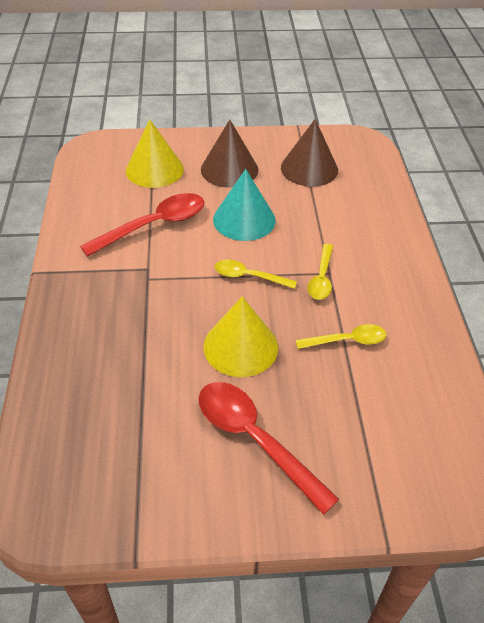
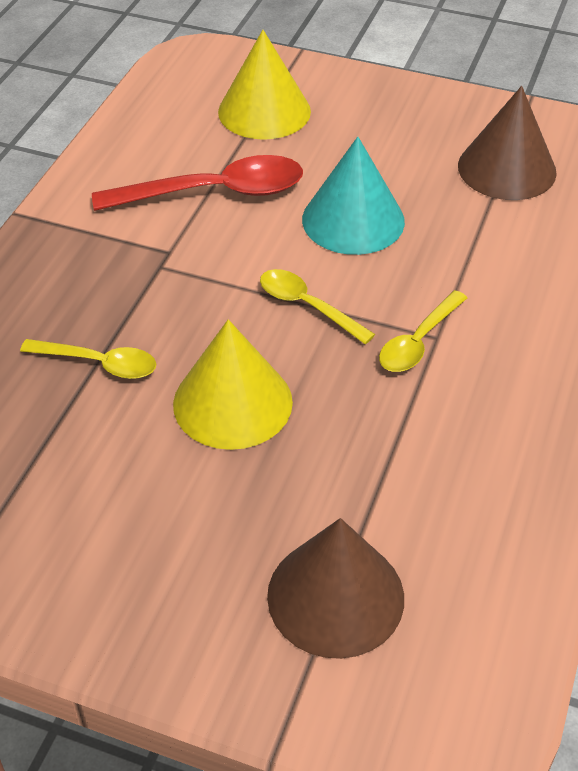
camera: 25 degrees right, 0 degrees up
red spoon [199,382,339,515] -> none
brown cone [201,119,258,188] -> brown cone moved to [267,518,404,659]
yellow spoon [296,324,387,349] -> yellow spoon moved to [20,339,156,379]

